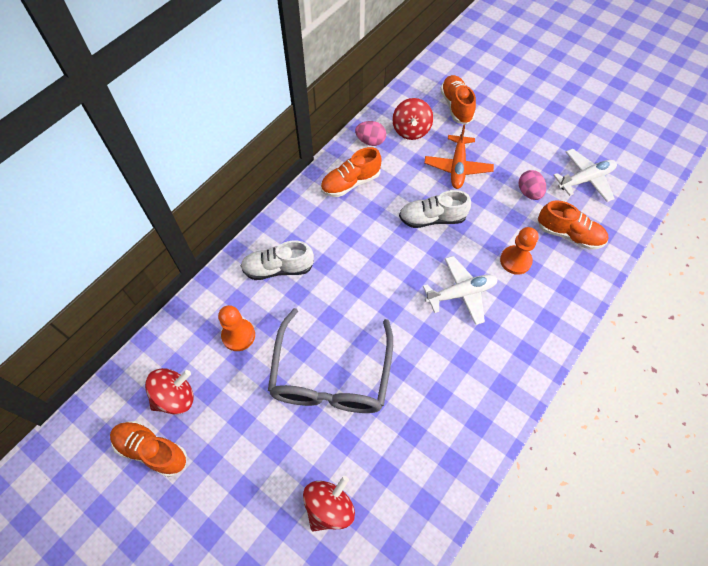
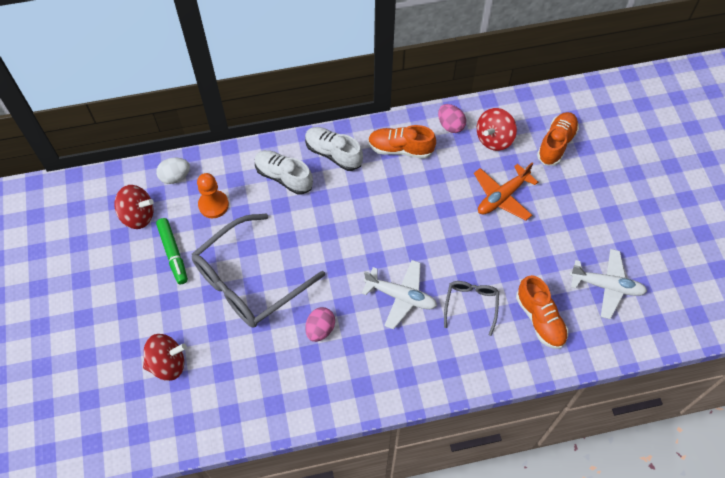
camera: 40 degrees right, 0 degrees up
orange shoe [110,421,187,477] -> none
white shoe [399,190,471,228] -> white shoe moved to [305,127,363,171]
orange pawn [500,227,539,275] -> grey glasses [444,281,499,336]
pink egg [519,170,546,200] -> pink egg moved to [305,307,335,342]
none -> white egg [156,158,190,184]
none -> green marker [156,218,188,284]

